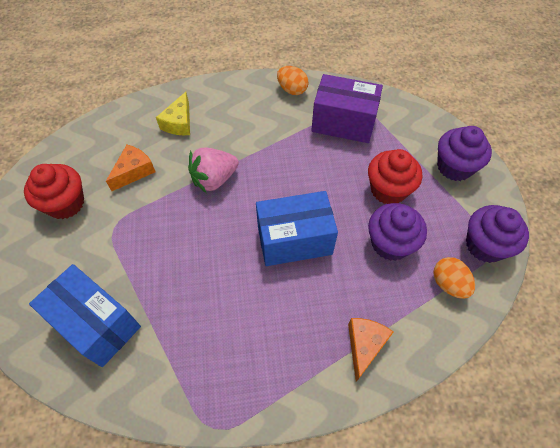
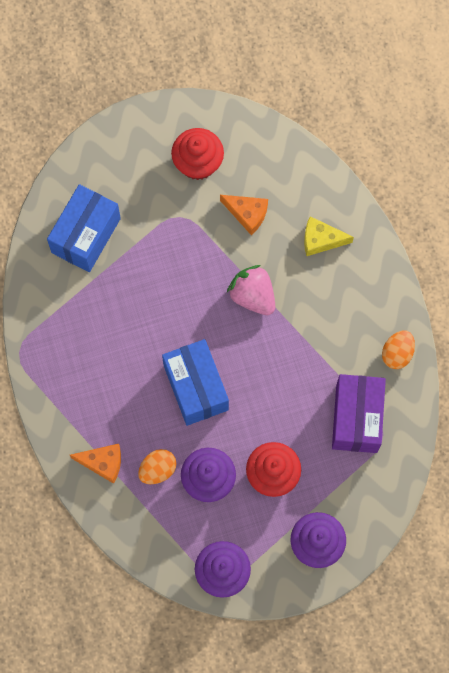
camera: 80 degrees right, 15 degrees up
orange egg [434,257,475,299] -> orange egg moved to [138,449,176,484]

